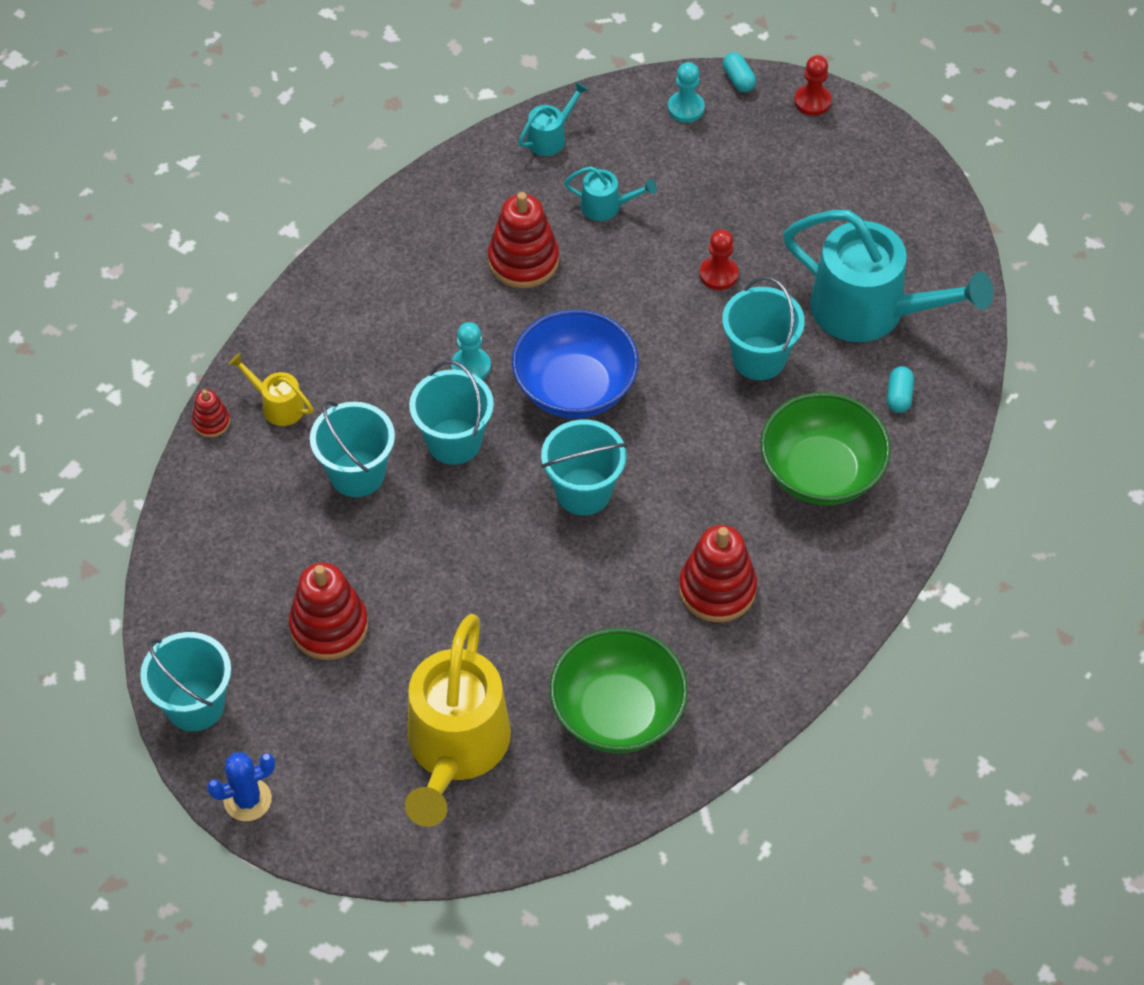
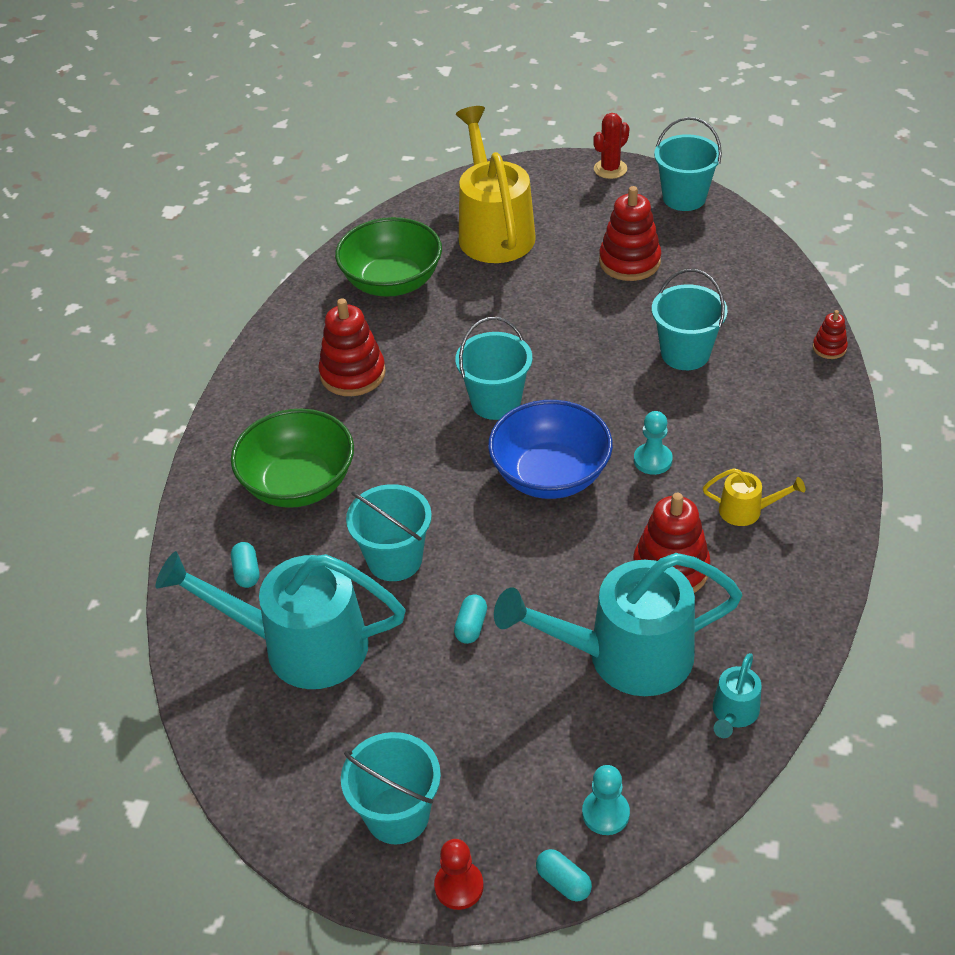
camera: 160 degrees right, 10 degrees down
blue cactus [207,752,275,821] -> red cactus [593,113,629,179]
yellow watering can [228,353,313,426] -> yellow watering can moved to [703,468,806,526]
turquoise bucket [409,360,494,465] -> turquoise bucket moved to [341,732,441,844]
turquoise watering can [564,166,657,221] -> turquoise watering can [494,553,742,696], size x2.28
red pawn [700,229,739,290] -> turquoise capsule [454,594,487,644]

